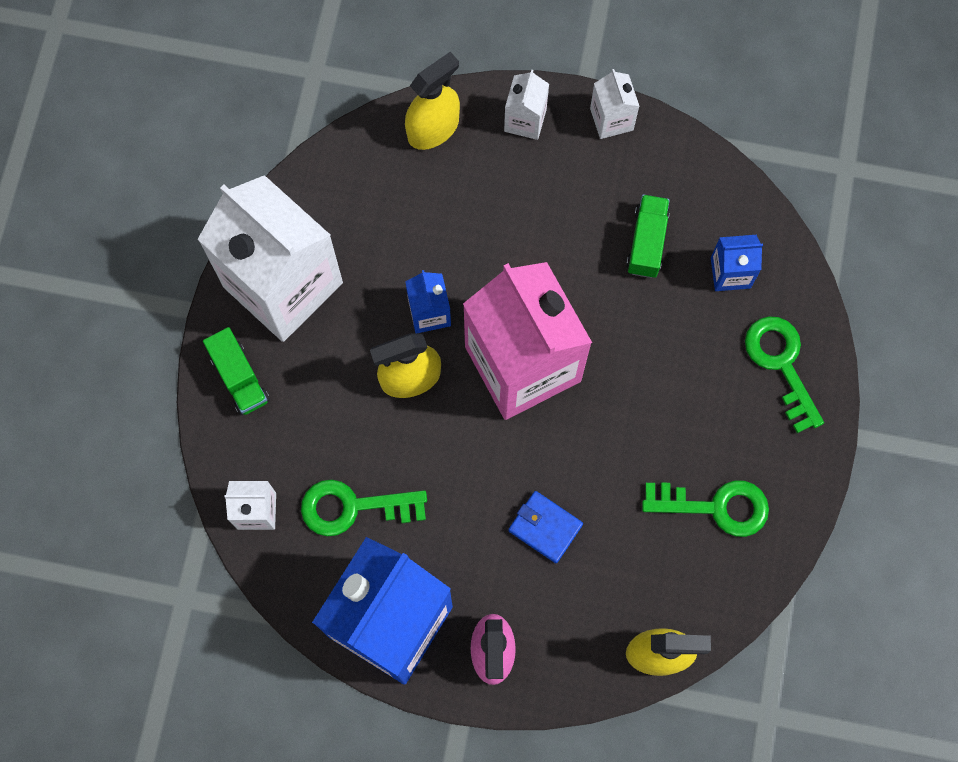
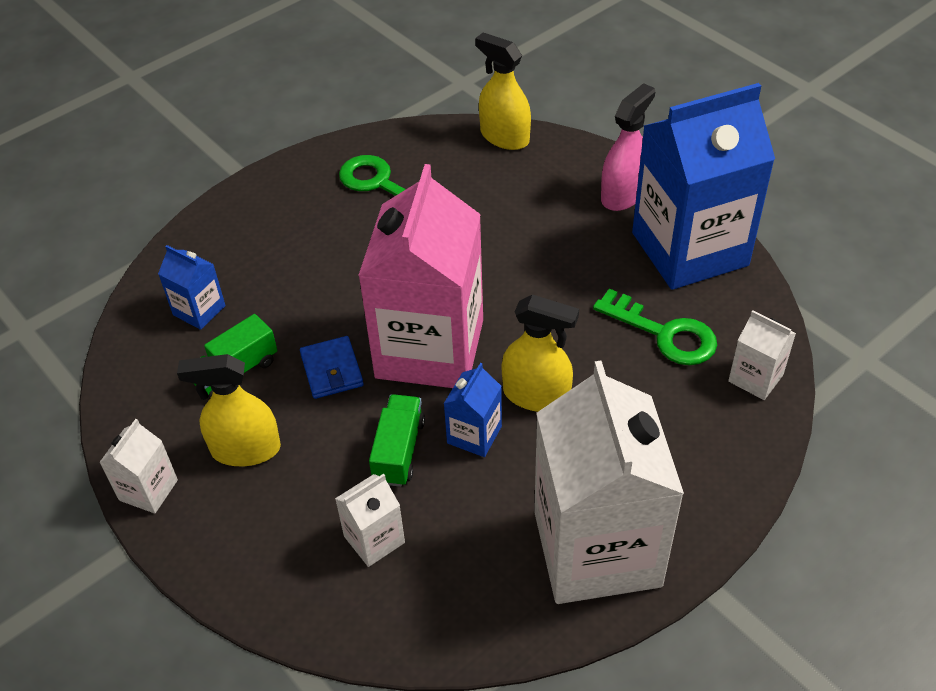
camera: 140 degrees left, 25 degrees down
green truck [203,327,270,415] -> green truck moved to [369,394,425,487]
yellow spray bottle [405,52,460,150] -> yellow spray bottle moved to [177,354,281,466]
white carton [504,70,549,140] -> white carton moved to [335,474,405,567]
blue wallet [508,491,583,563] -> blue wallet moved to [300,336,364,399]
green key [745,316,824,433] -> none

